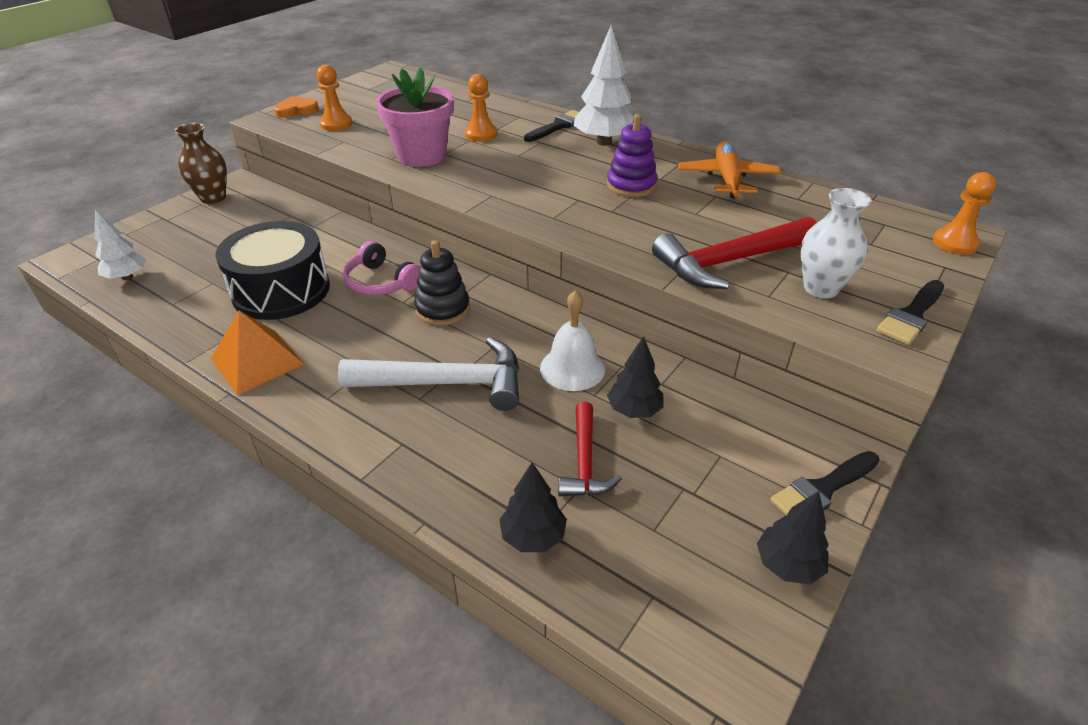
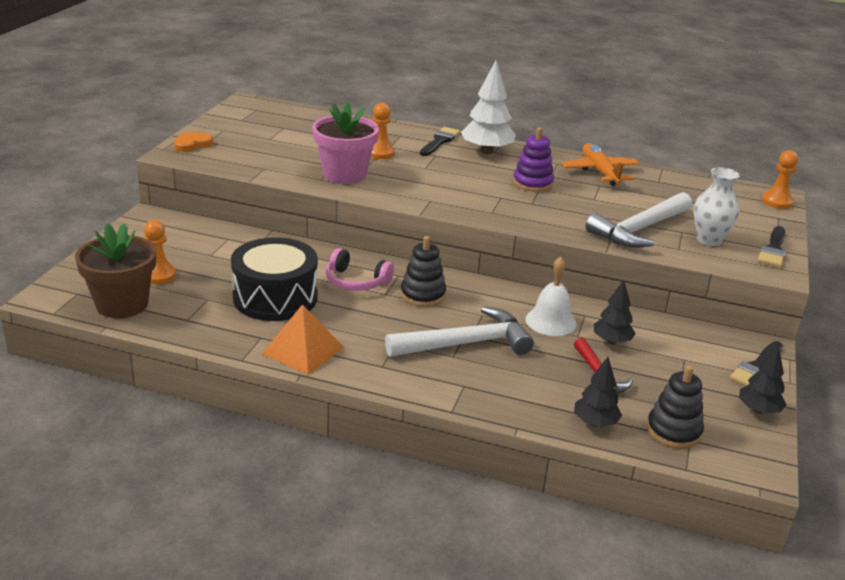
camera: 20 degrees left, 10 degrees down
white tree [95,209,147,280] -> brown flower pot [75,223,156,318]
brown vase [174,123,227,204] -> none
orange pawn [316,65,352,131] -> orange pawn moved to [144,220,176,284]
red hammer [652,217,817,289] -> white hammer [586,192,692,248]
none -> black stacking toy [647,365,704,449]

